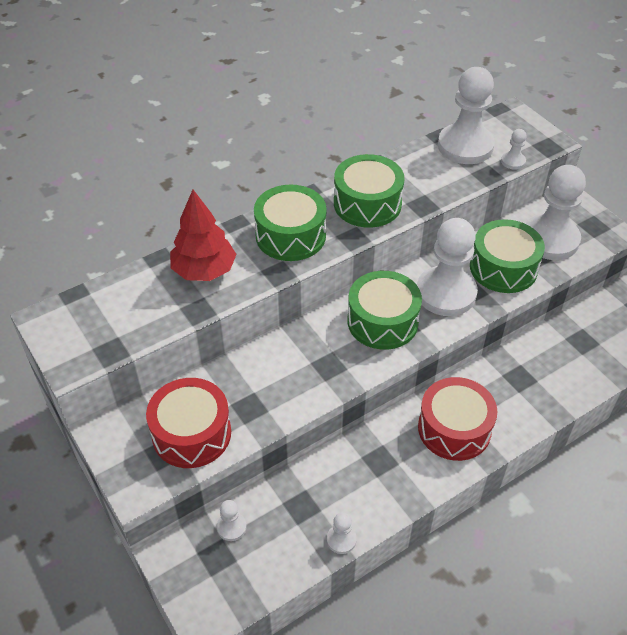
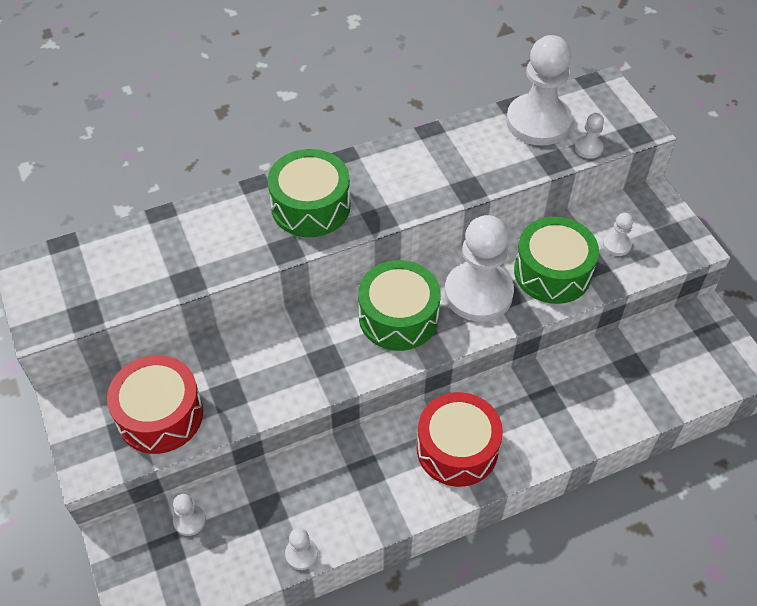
camera: 10 degrees right, 5 degrees up
red tree [170,190,237,281] -> none
green drum [334,154,405,228] -> none
white pawn [525,165,586,260] -> white pawn [603,213,633,256], size x0.43

